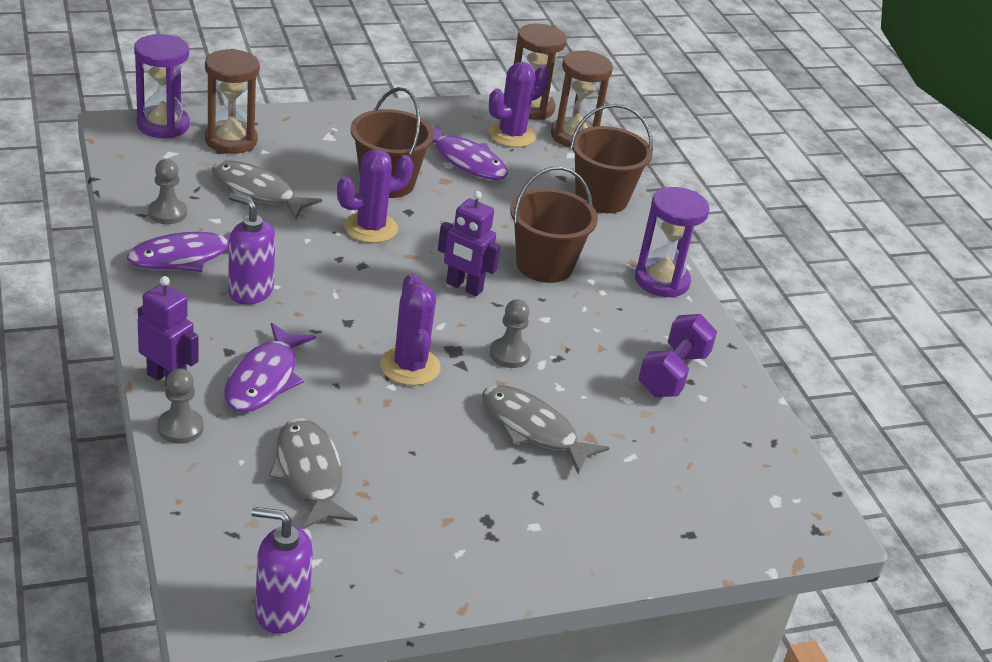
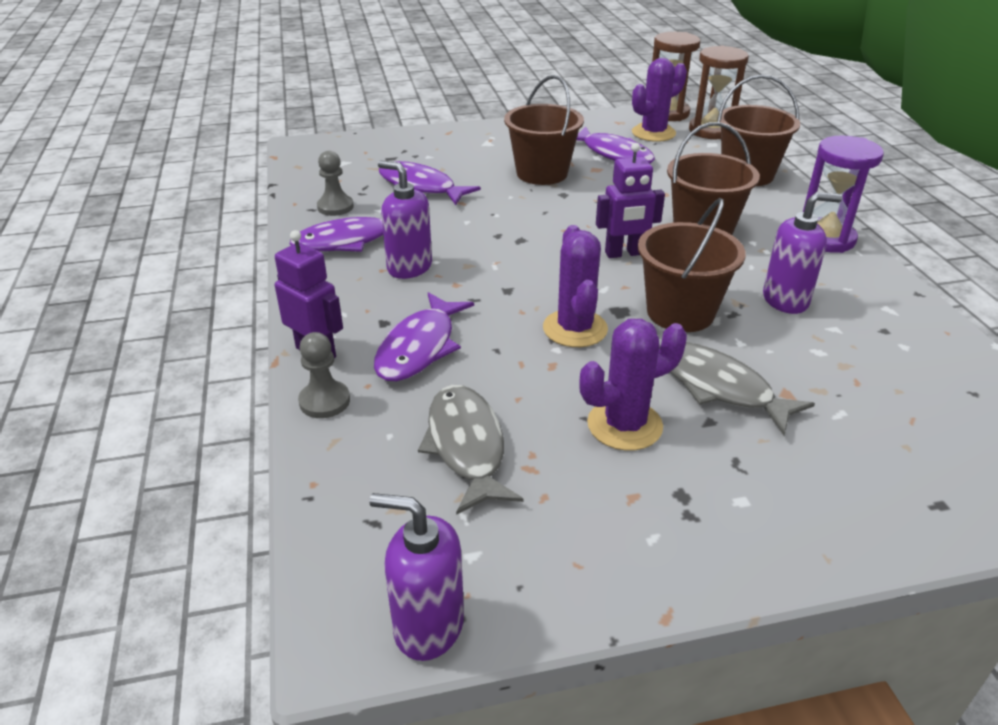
camera: 10 degrees right, 0 degrees up
purple hourglass [134,34,190,138] -> none
brown hourglass [205,49,260,154] -> none
grey fish [212,160,322,220] -> purple fish [379,161,481,205]
purple cactus [337,149,413,243] -> purple cactus moved to [579,319,687,451]
purple robot [438,191,501,296] -> purple robot turned 45 degrees counterclockwise [596,143,665,258]
grey pawn [490,299,531,368] -> brown bucket [638,198,746,332]
purple dumbbell [638,314,717,397] -> none
none -> purple soap dispenser [763,192,842,314]

